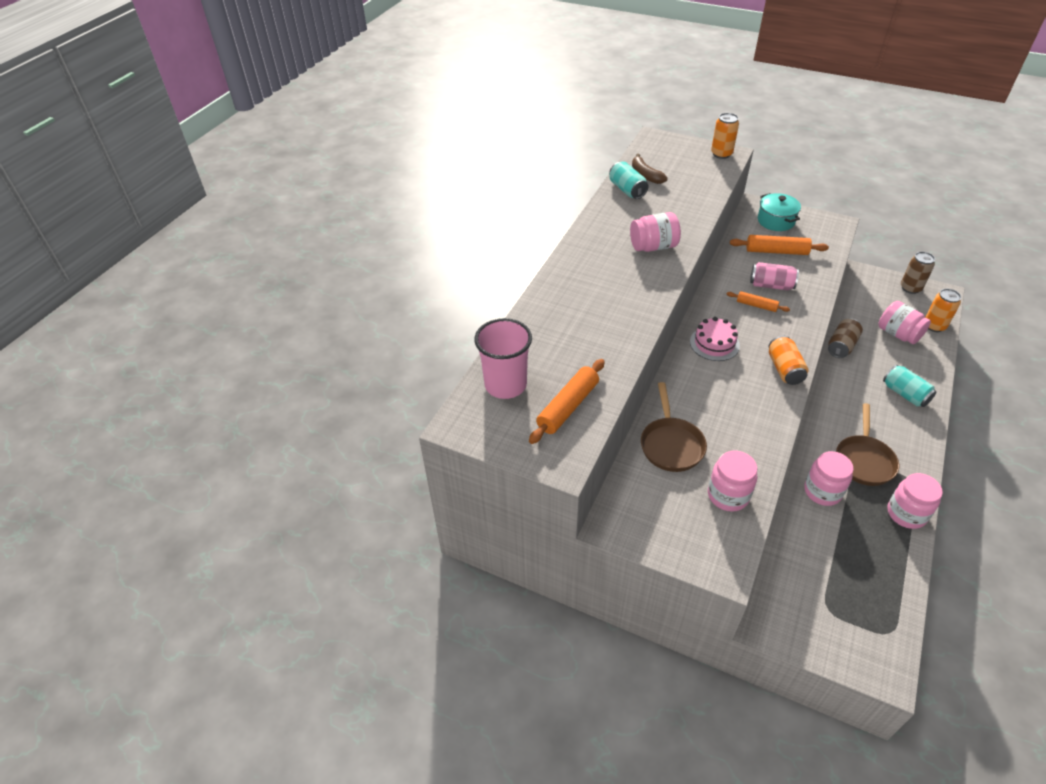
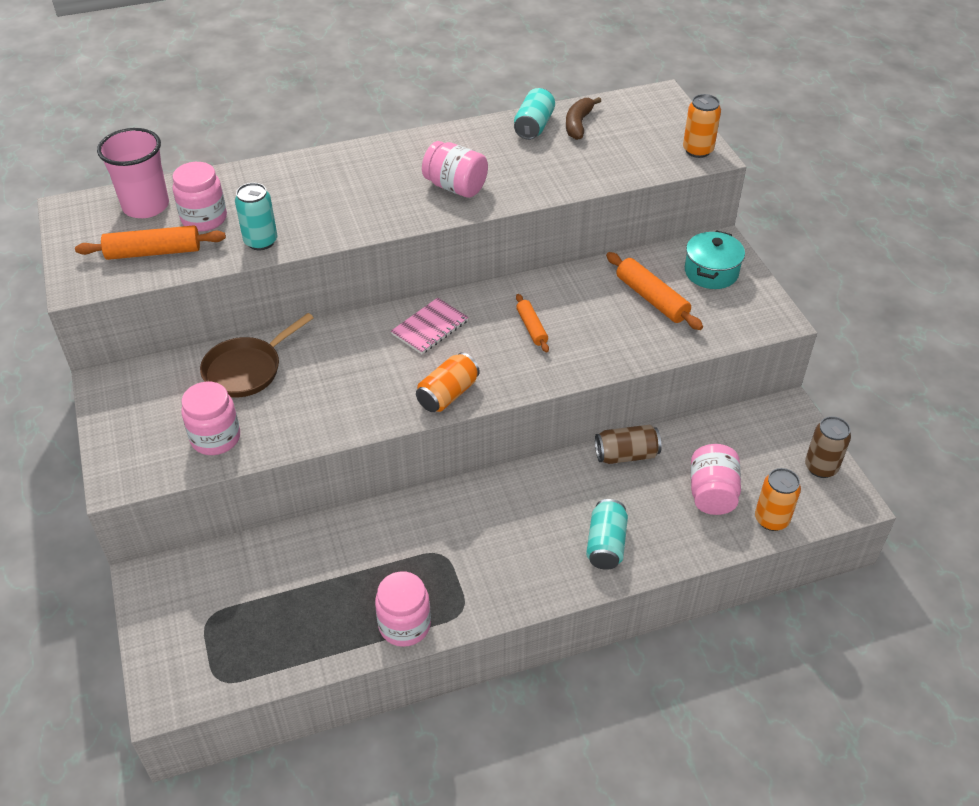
camera: 45 degrees right, 0 degrees up
pink cake [690,317,740,361] -> pink notebook [391,298,469,354]
pink can [750,262,799,290] -> none
pink jar [804,451,853,506] -> pink jar moved to [173,162,227,231]
brown pan [836,403,899,486] -> none
none -> turquoise can [235,183,277,250]

